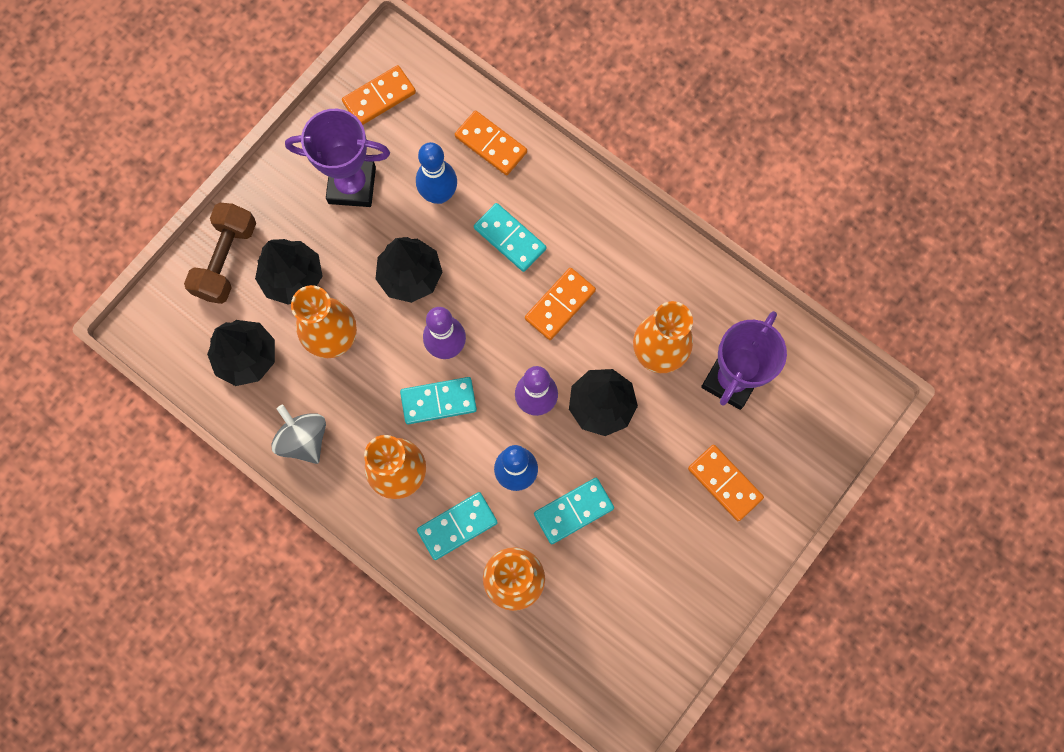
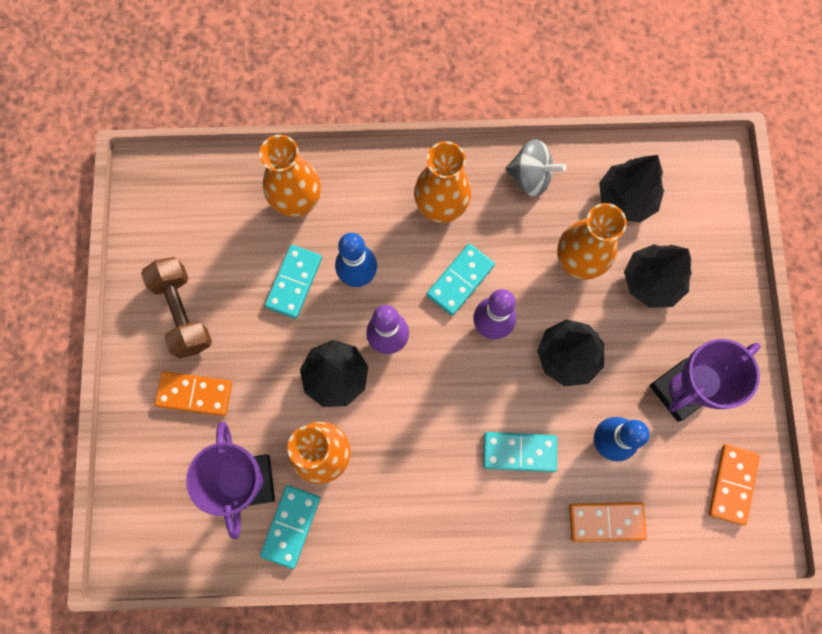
camera: 140 degrees right, 0 degrees up
brown dumbbell [184,203,256,304] -> brown dumbbell moved to [141,257,212,359]
turquoise domino [417,492,498,560] -> turquoise domino moved to [260,485,320,569]
orange domino [525,268,596,340] -> none

